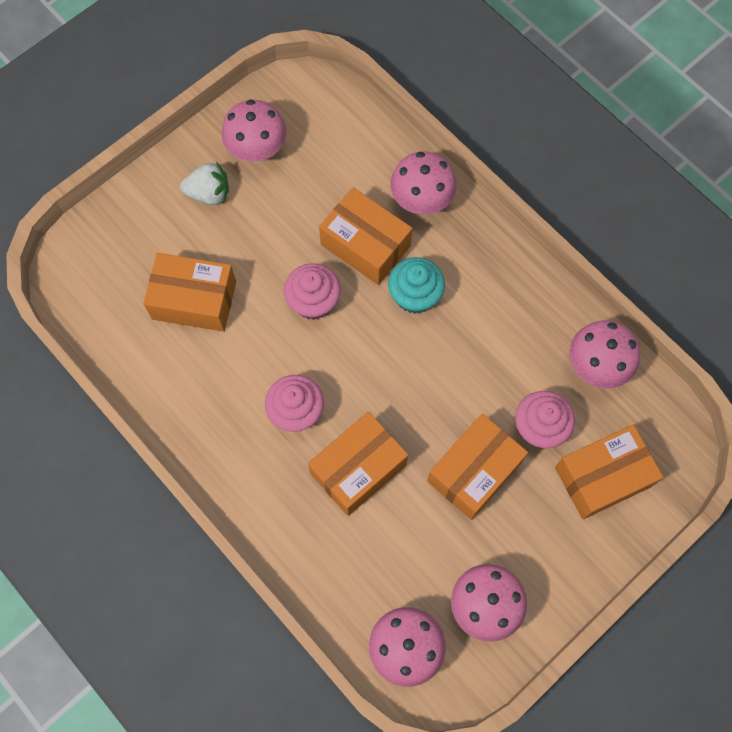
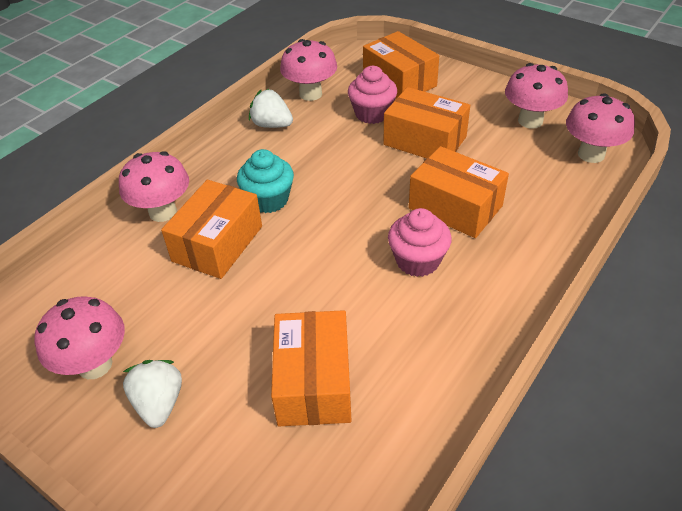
camera: 100 degrees left, 25 degrees down
pink cupcake [284,263,341,320] -> none
none -> white strawberry [249,89,293,128]

